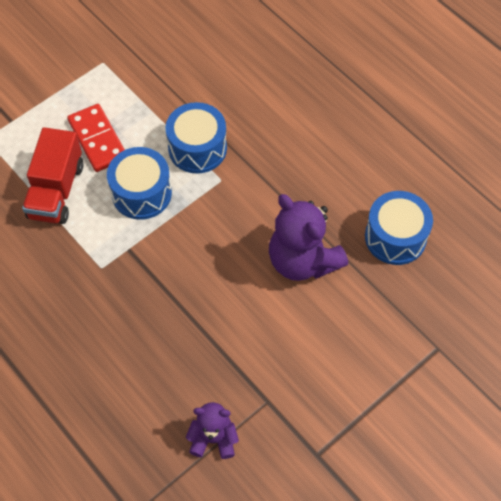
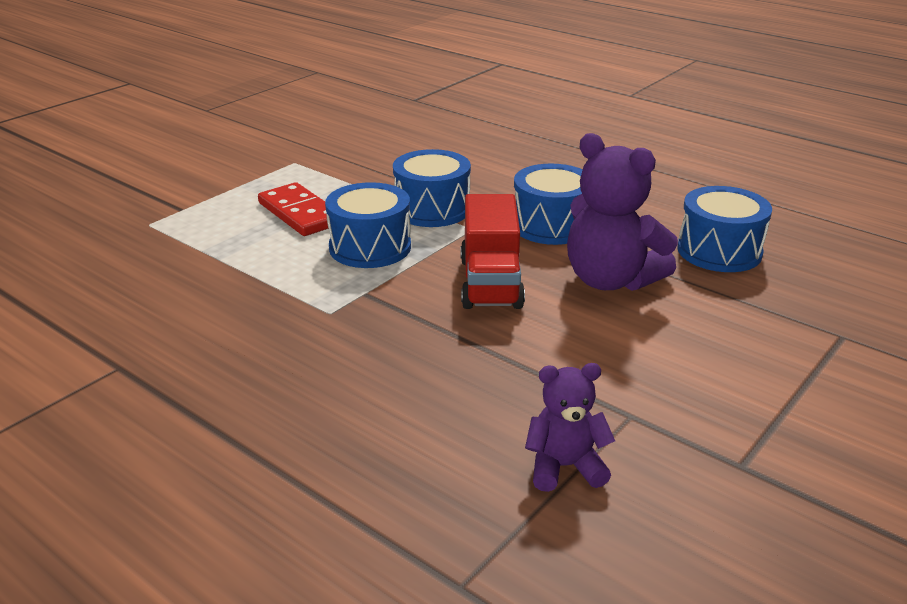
camera: 10 degrees left, 30 degrees down
red truck [22,127,84,224] -> red truck moved to [461,194,525,309]
none -> blue drum [514,164,583,245]

